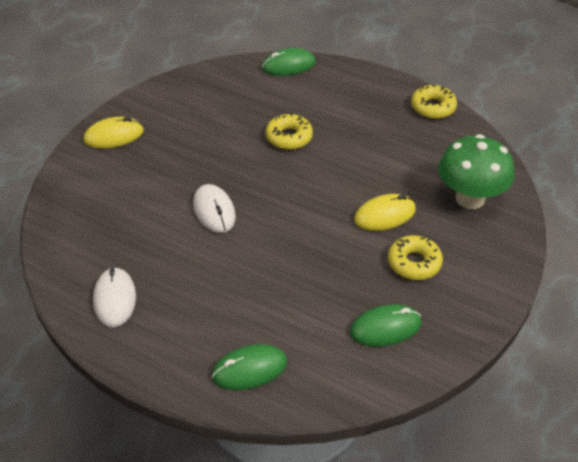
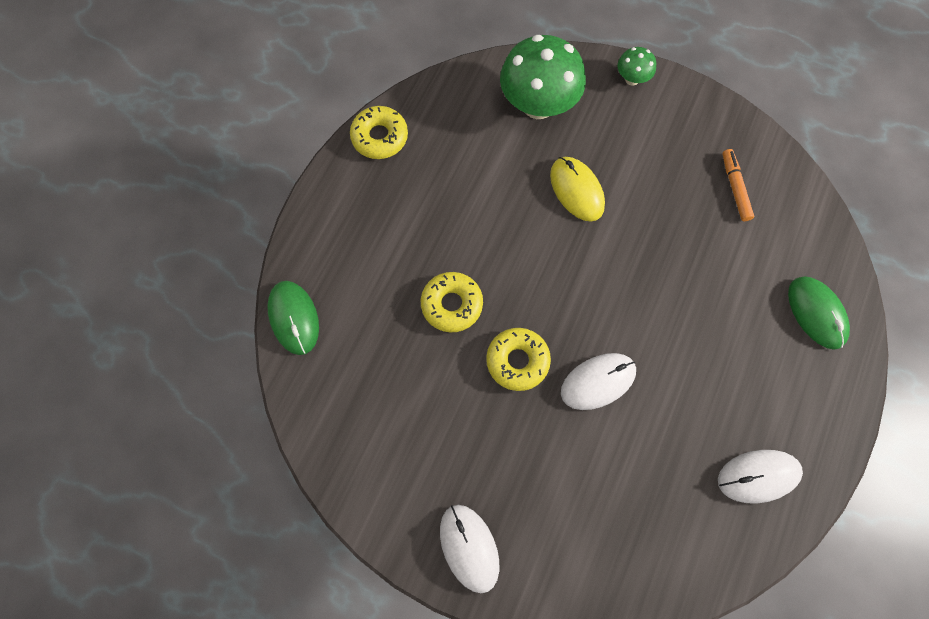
camera: 95 degrees left, 25 degrees up
yellow mouse [84,117,144,148] -> white mouse [440,505,499,593]
green mouse [350,304,422,347] -> orange marker [723,149,754,221]
yellow donut [388,235,443,280] -> yellow donut moved to [486,328,551,391]
none -> green mushroom [618,47,656,86]

